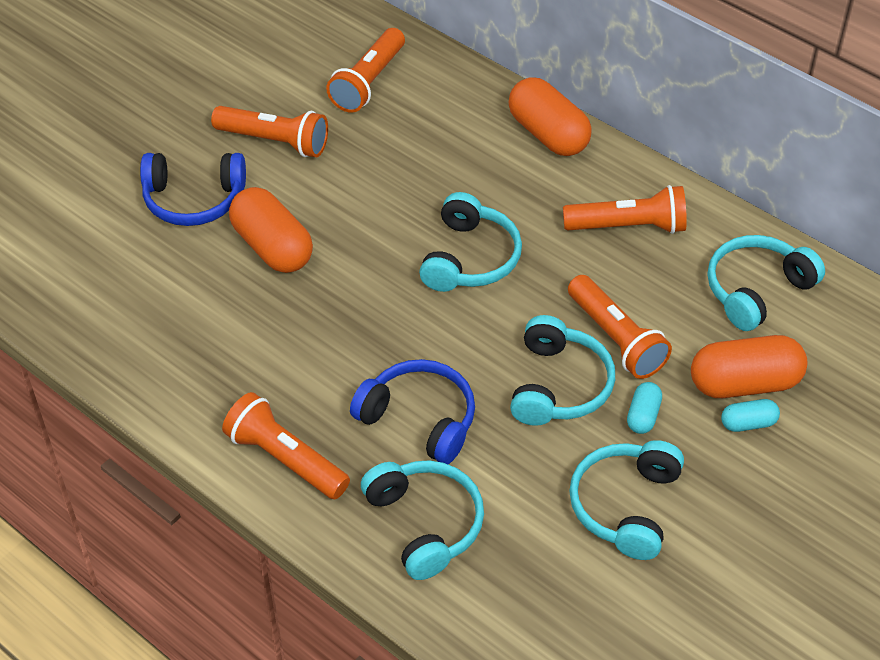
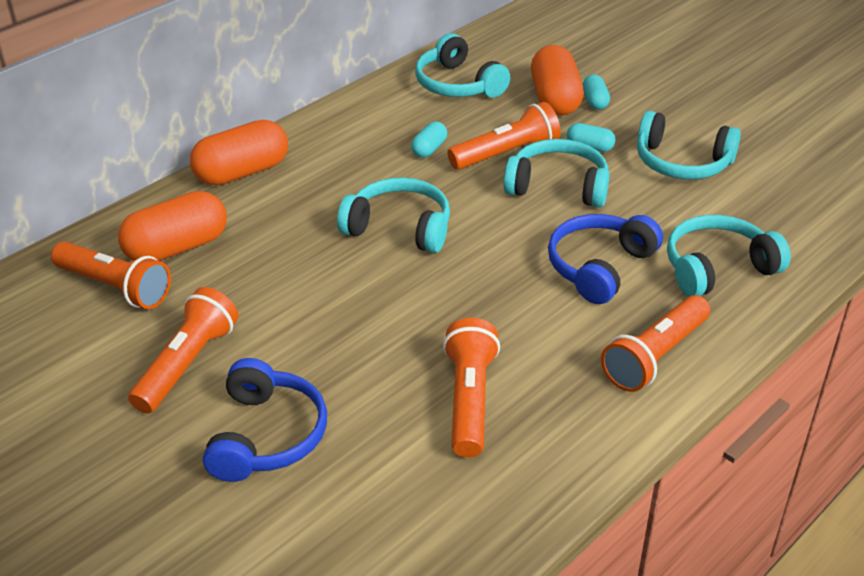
camera: 85 degrees left, 10 degrees down
orange capsule [229,187,313,273] -> orange capsule moved to [118,191,227,261]
orange flashlight [563,185,687,234] -> orange flashlight moved to [443,318,500,458]
none -> turquoise capsule [411,121,447,158]

